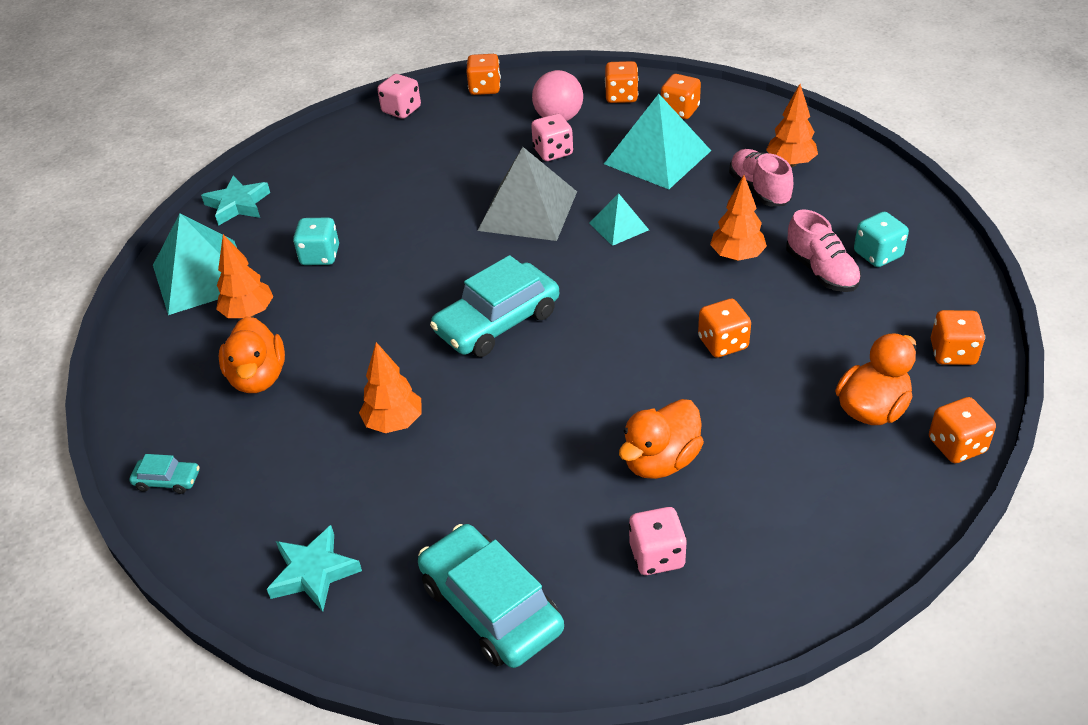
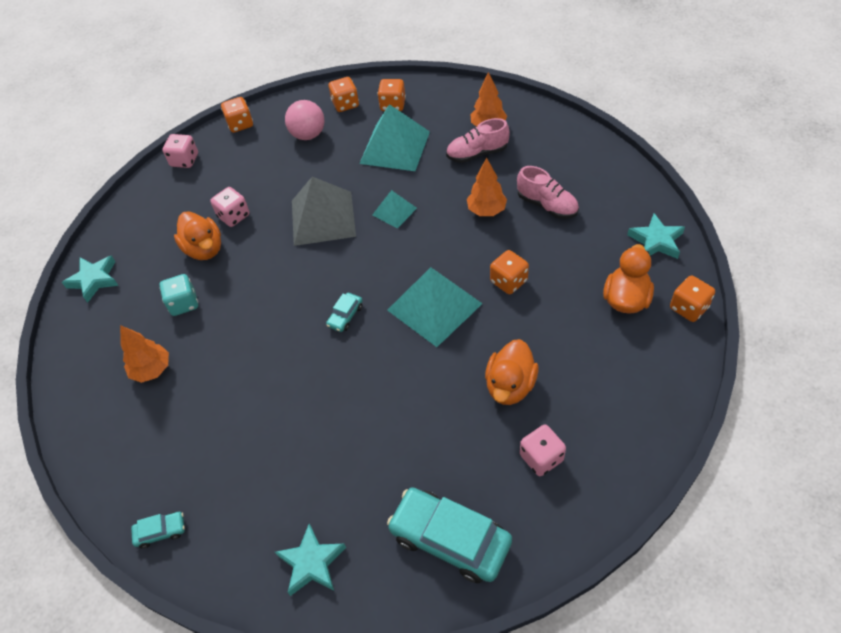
camera: 20 degrees left, 10 degrees up
turquoise pyramid [153,213,237,315] -> turquoise pyramid moved to [387,267,483,347]
orange duck [219,316,285,393] -> orange duck moved to [174,211,221,260]
orange tree [359,342,422,433] -> none
turquoise car [430,255,559,357] -> turquoise car [326,293,363,332], size x0.46
pink dice [531,114,573,161] -> pink dice moved to [210,187,250,227]
pink shoe [729,149,793,206] -> pink shoe turned 60 degrees counterclockwise [446,118,510,163]
turquoise dice [854,212,909,267] -> none
orange dice [931,310,985,365] -> turquoise star [627,213,685,259]

